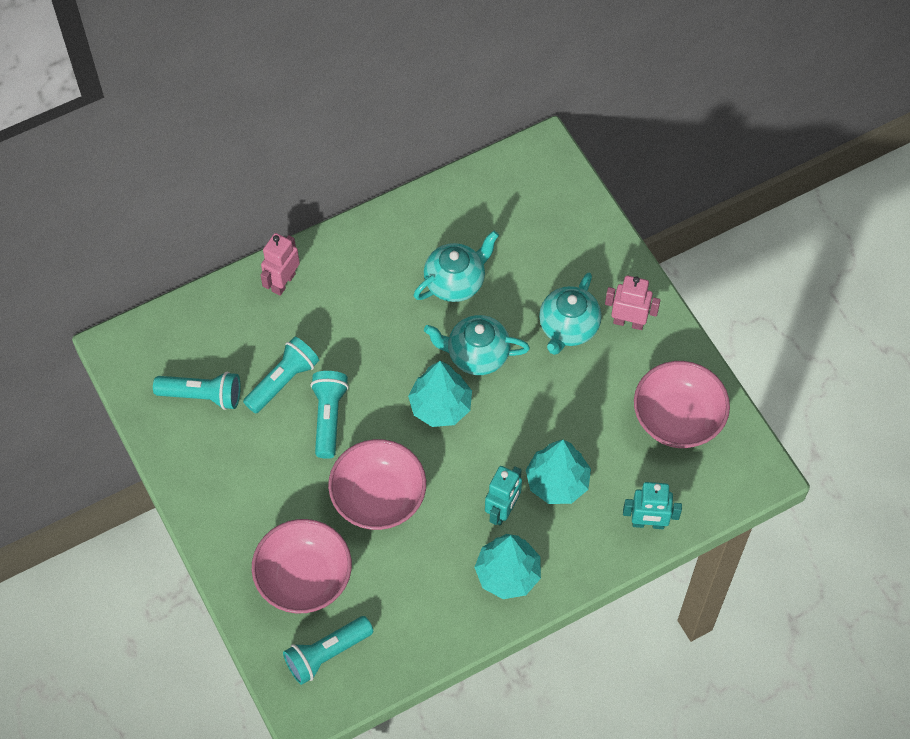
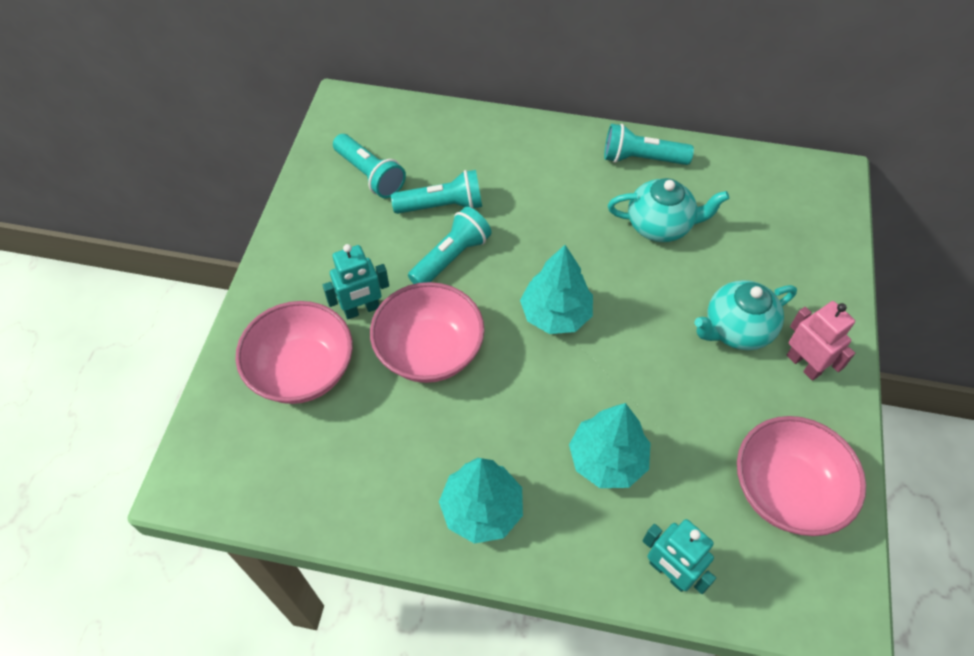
camera: 40 degrees right, 5 degrees down
pink robot [261,233,300,296] -> none
turquoise flashlight [283,616,374,685] -> turquoise flashlight moved to [604,124,694,165]
turquoise teapot [424,315,530,375] -> none
turquoise robot [485,466,522,526] -> turquoise robot moved to [323,244,389,319]

